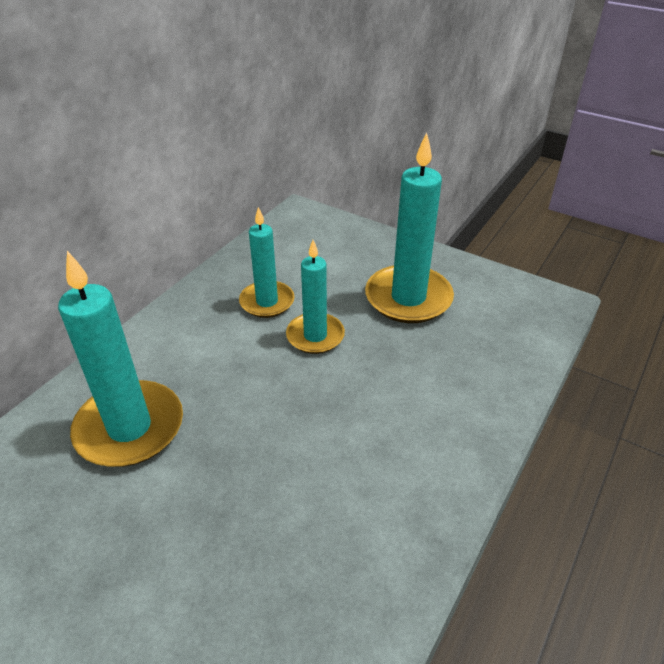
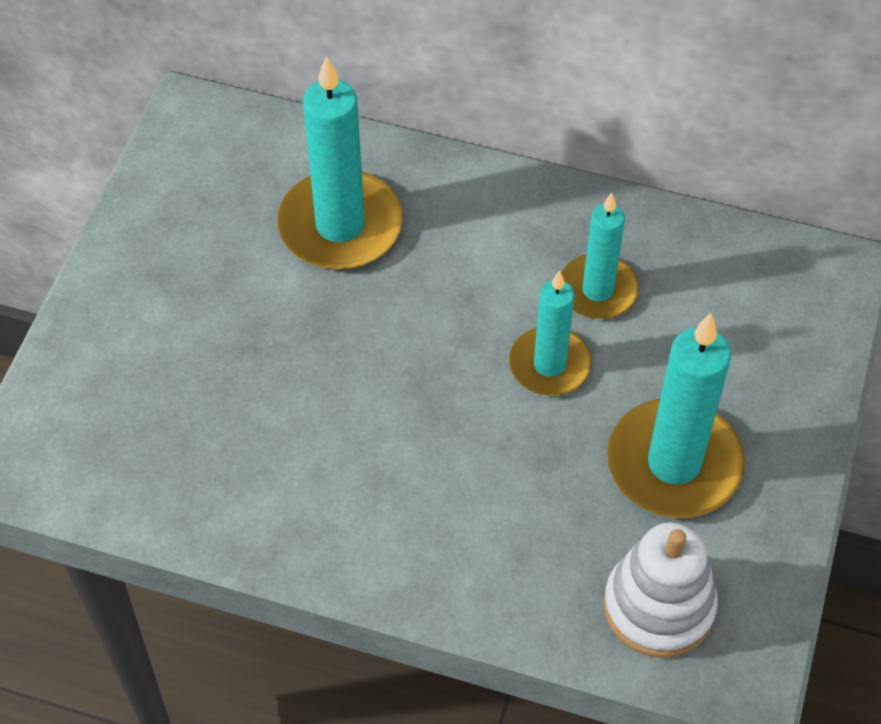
camera: 75 degrees right, 15 degrees up
none -> white stacking toy [604,522,718,658]

